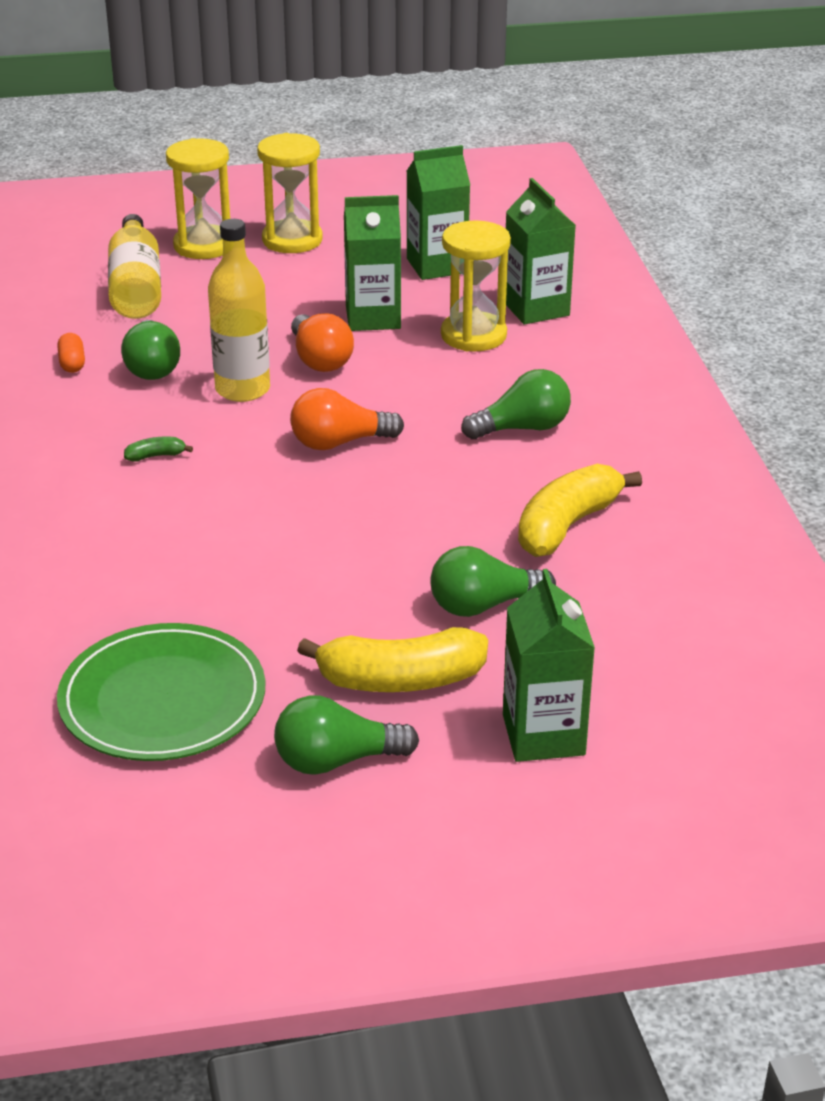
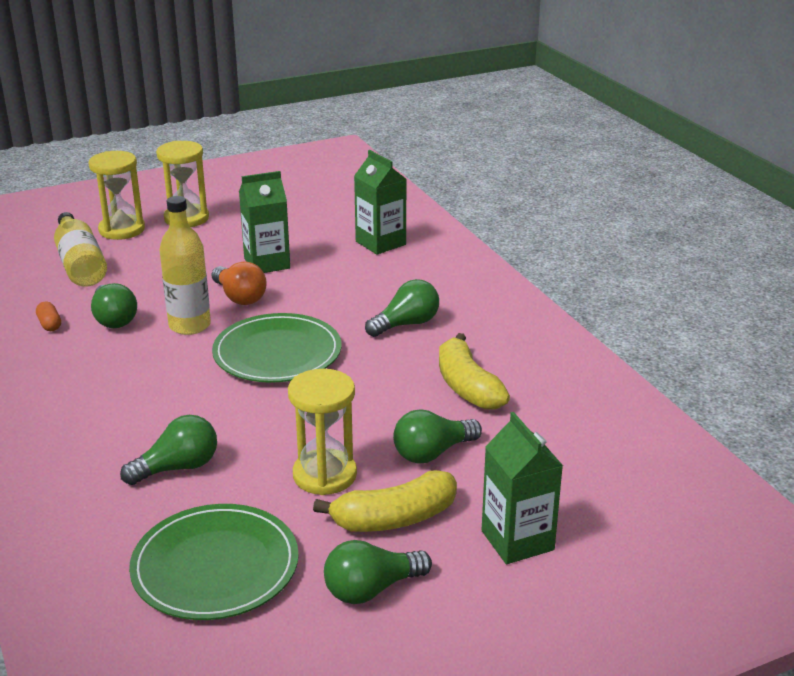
camera: 15 degrees left, 5 degrees down
green banana [124,436,193,461] -> none
orange light bulb [290,388,404,450] -> green plate [212,313,342,383]
green carton [407,145,470,280] -> none
yellow hourglass [441,221,511,351] -> yellow hourglass moved to [288,369,357,495]
yellow banana [518,464,642,557] -> yellow banana turned 45 degrees counterclockwise [439,333,510,410]
none -> green light bulb [120,415,217,485]

